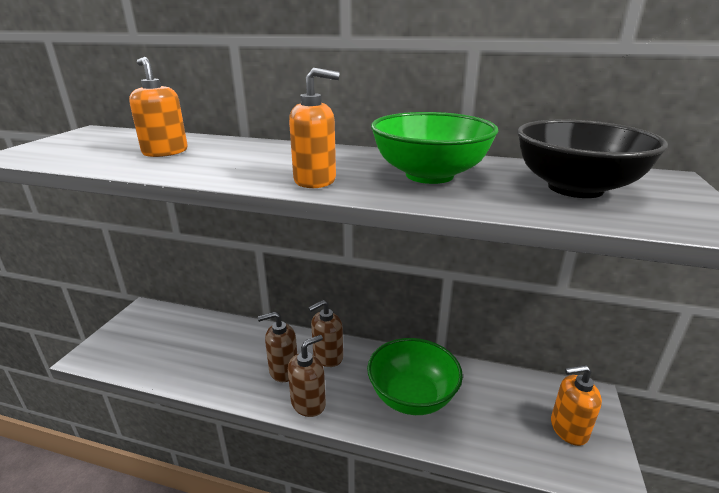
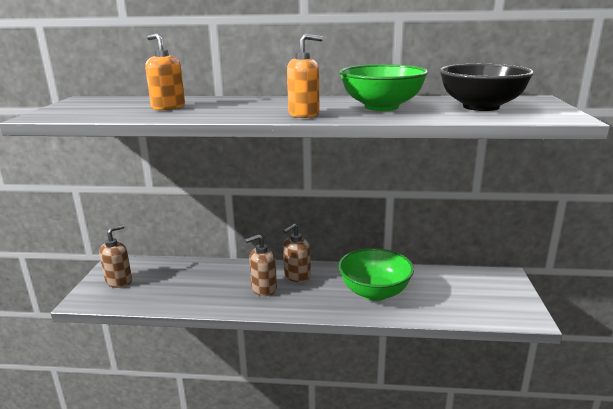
camera: 10 degrees left, 5 degrees down
brown soap dispenser [288,335,326,417] -> brown soap dispenser moved to [99,225,132,288]
orange soap dispenser [551,365,602,446] -> none

